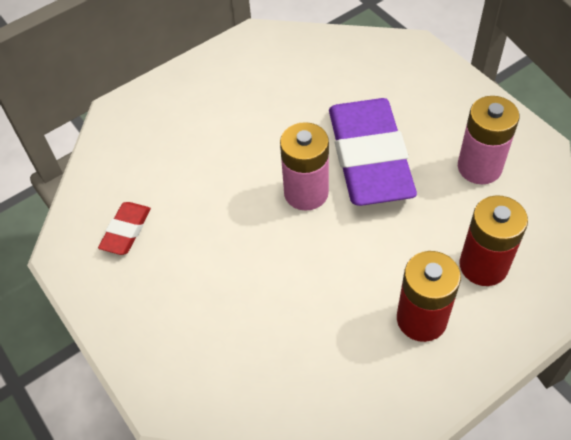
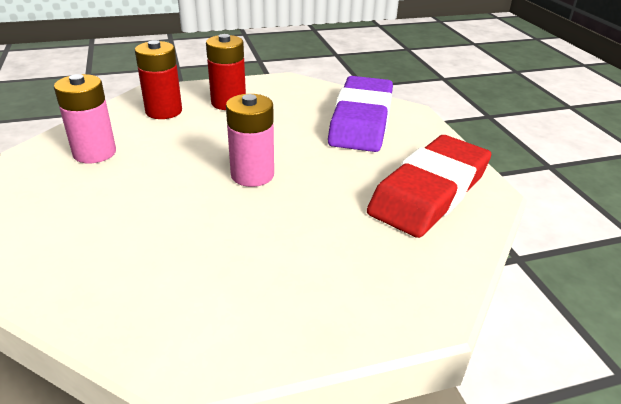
camera: 165 degrees left, 20 degrees down
red eraser [98,202,151,255] -> red eraser [367,135,491,238], size x2.30
purple eraser [329,98,417,206] -> purple eraser moved to [328,76,393,152]

